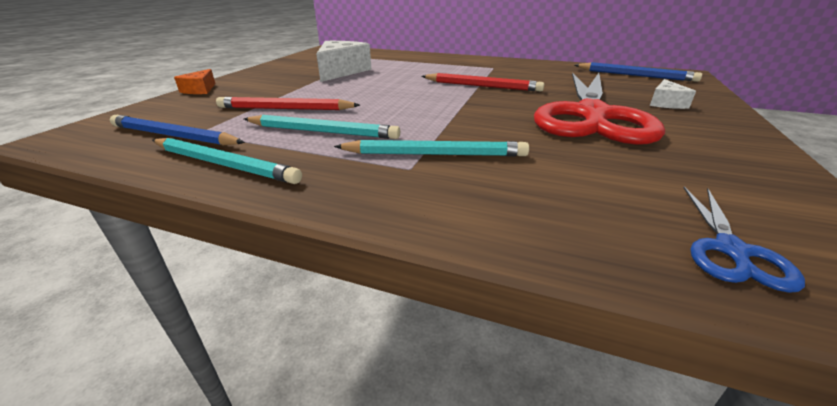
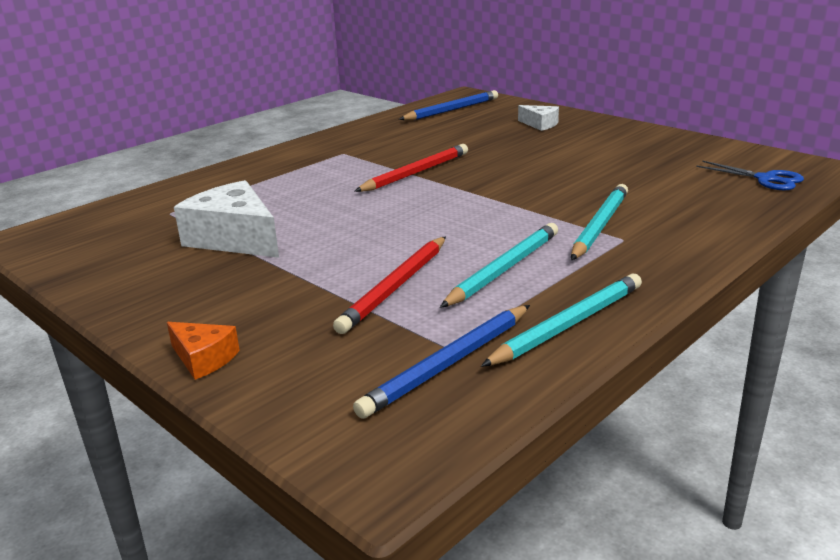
camera: 65 degrees left, 5 degrees down
red scissors [534,73,665,145] -> none

